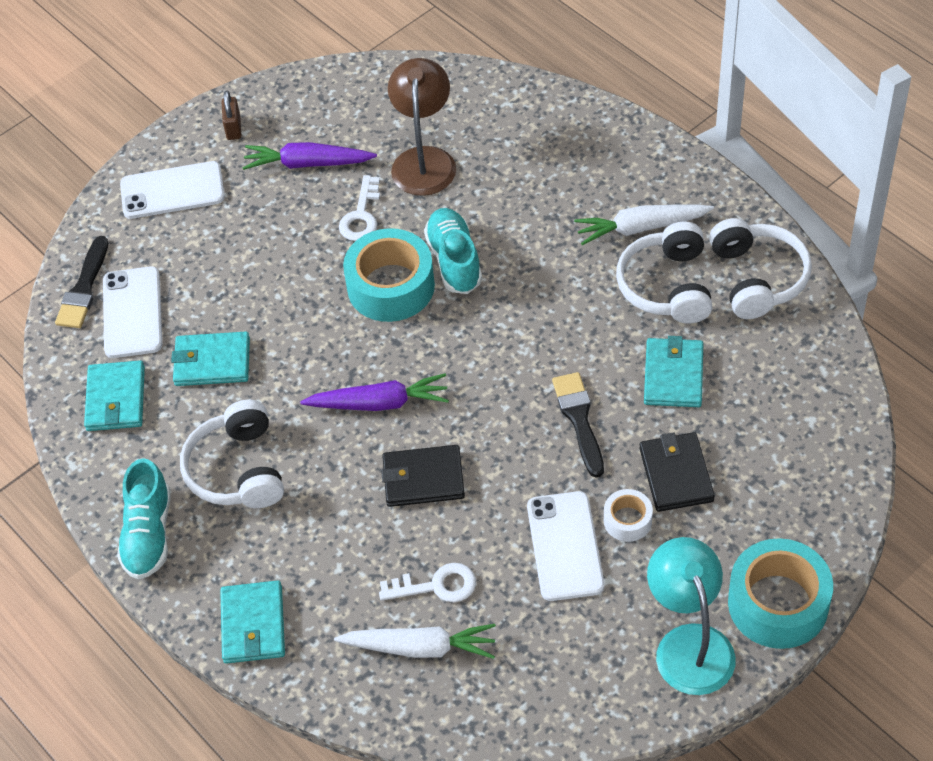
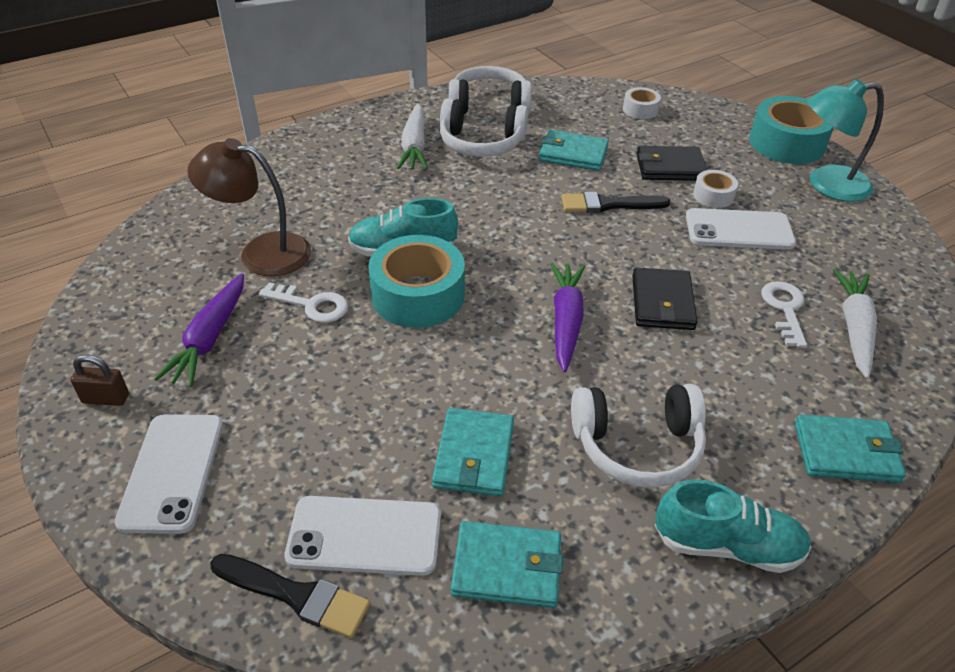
camera: 85 degrees left, 10 degrees down
none -> white tape [623,87,661,119]

